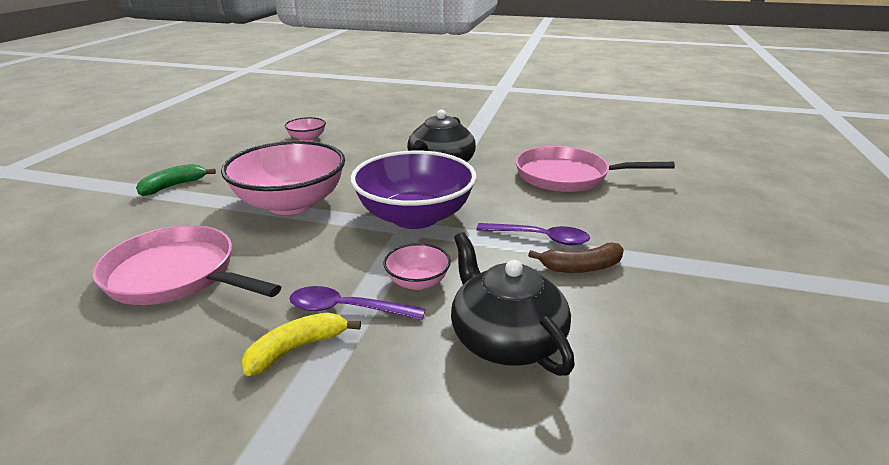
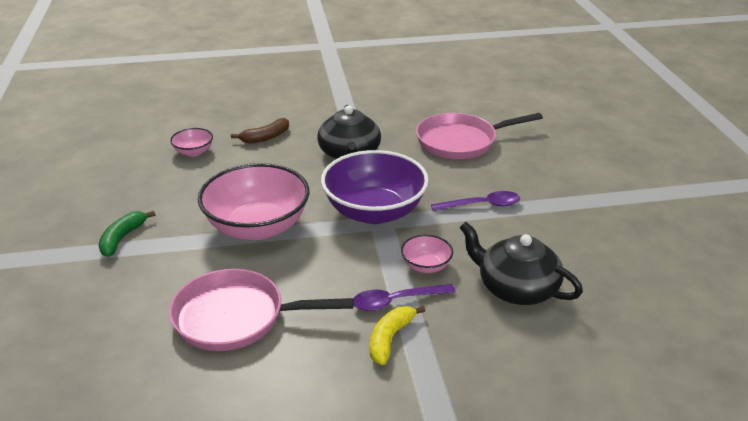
camera: 25 degrees left, 5 degrees up
brown banana [528,243,624,273] -> brown banana moved to [231,118,289,144]

